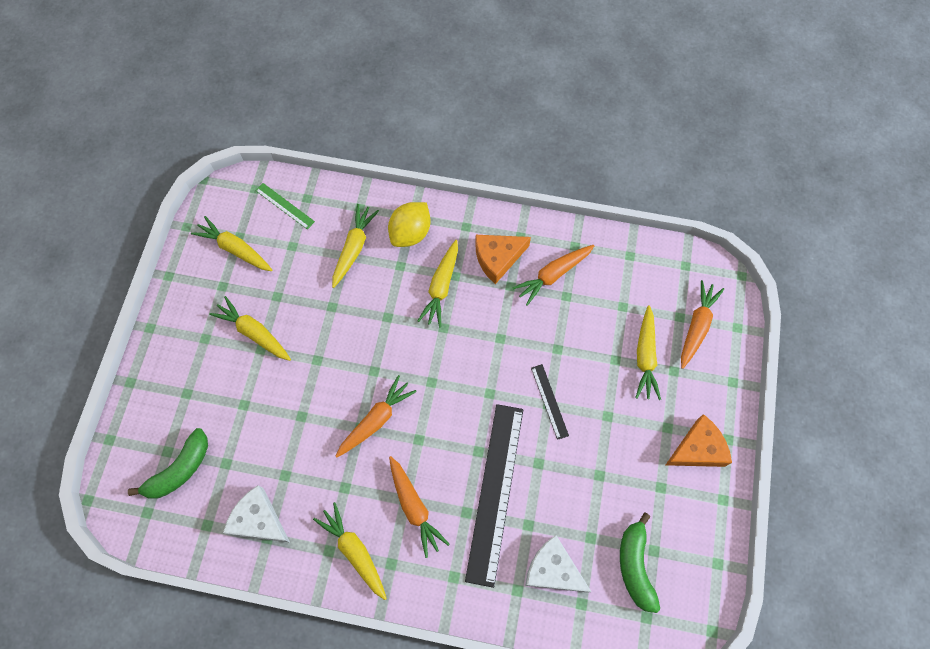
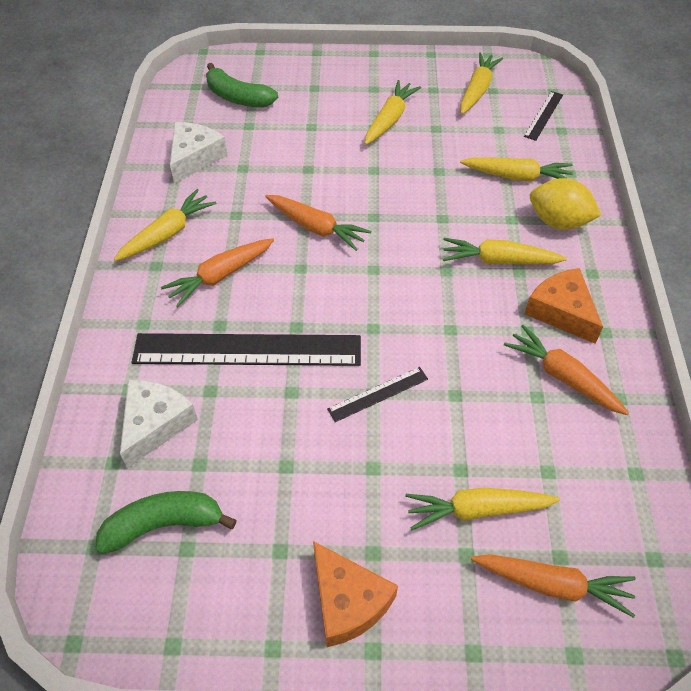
camera: 80 degrees right, 15 degrees down
green ruler [255,183,315,229] -> black ruler [524,91,563,141]

